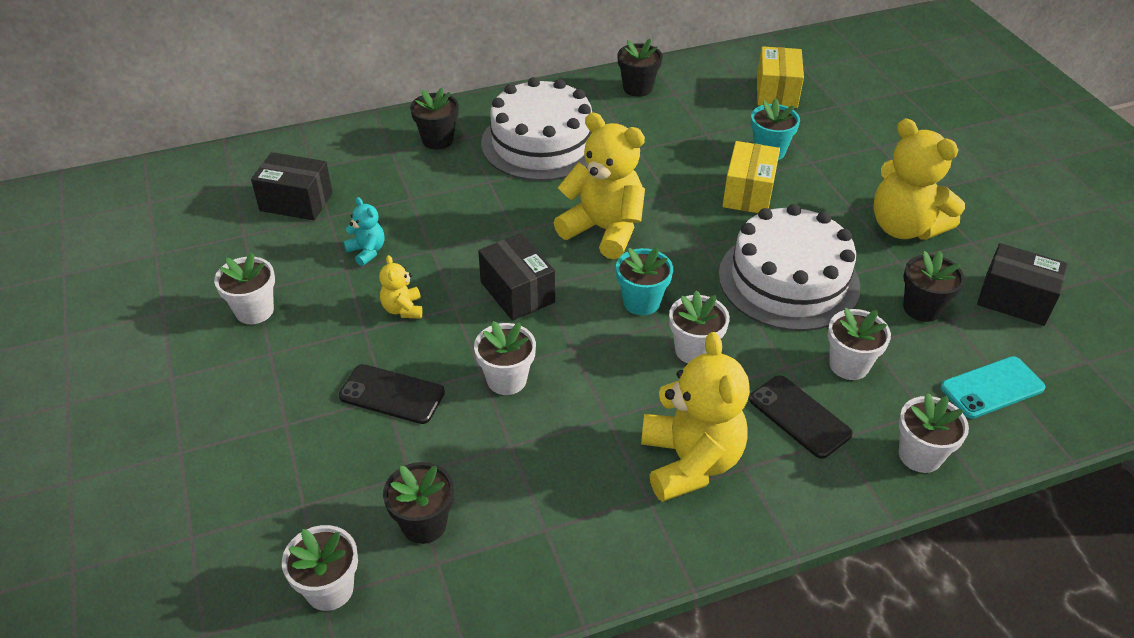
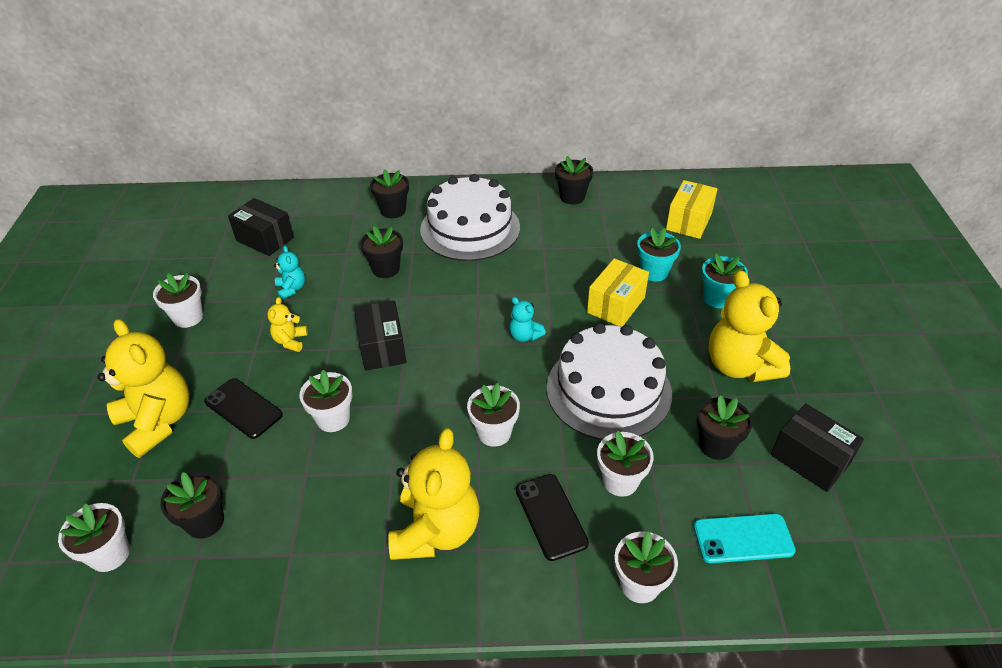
camera: 20 degrees right, 0 degrees up
yellow teddy bear [554,113,645,260] -> yellow teddy bear moved to [97,319,189,458]
turquoise flower pot [616,246,673,316] -> turquoise flower pot moved to [702,253,748,308]
none -> black flower pot [360,226,403,278]
none -> turquoise teddy bear [509,297,546,342]

